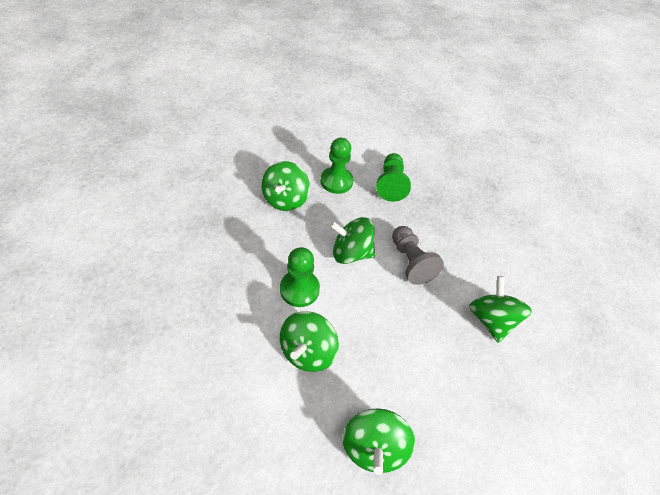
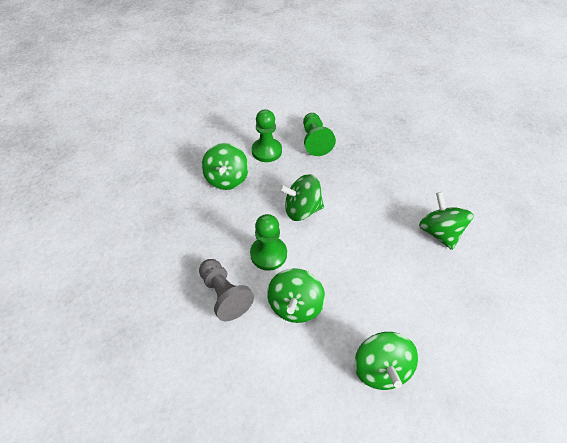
camera: 10 degrees left, 0 degrees up
grey pawn [392,226,444,285] -> grey pawn moved to [199,259,254,321]

